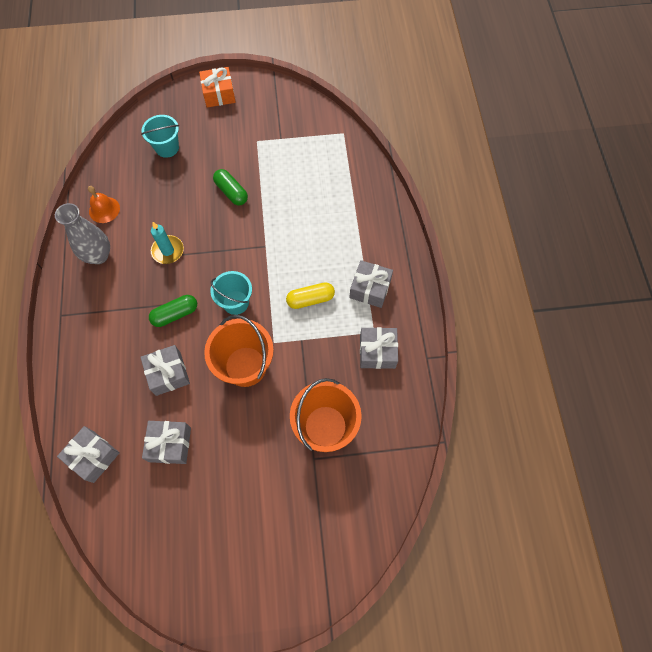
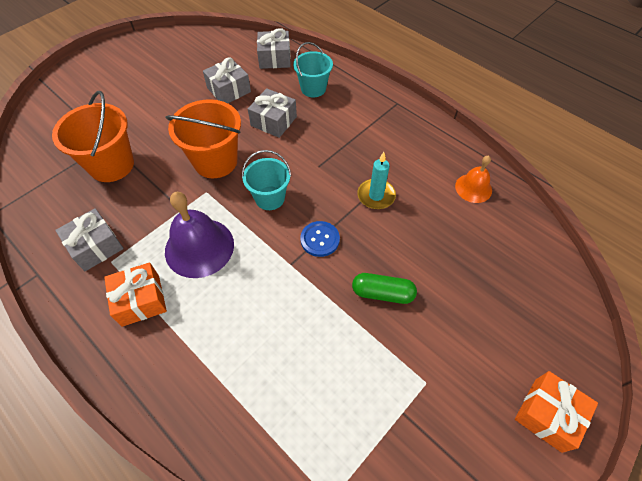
camera: 140 degrees right, 10 degrees down
grey vase [55,203,110,264] -> none
turquoise bucket [141,115,179,158] -> turquoise bucket moved to [293,42,333,97]
green capsule [149,295,197,327] -> none
yellow capsule [286,282,335,309] -> purple bell [165,192,234,278]
grey gift [349,260,393,308] -> orange gift [104,262,167,327]
none -> blue button [300,221,340,257]

